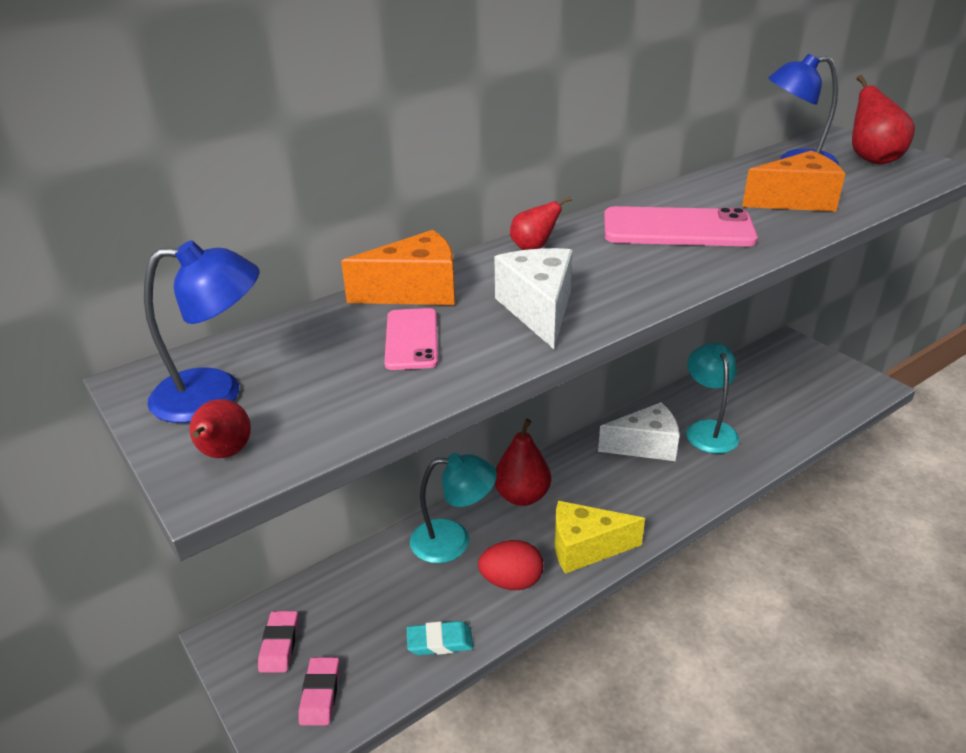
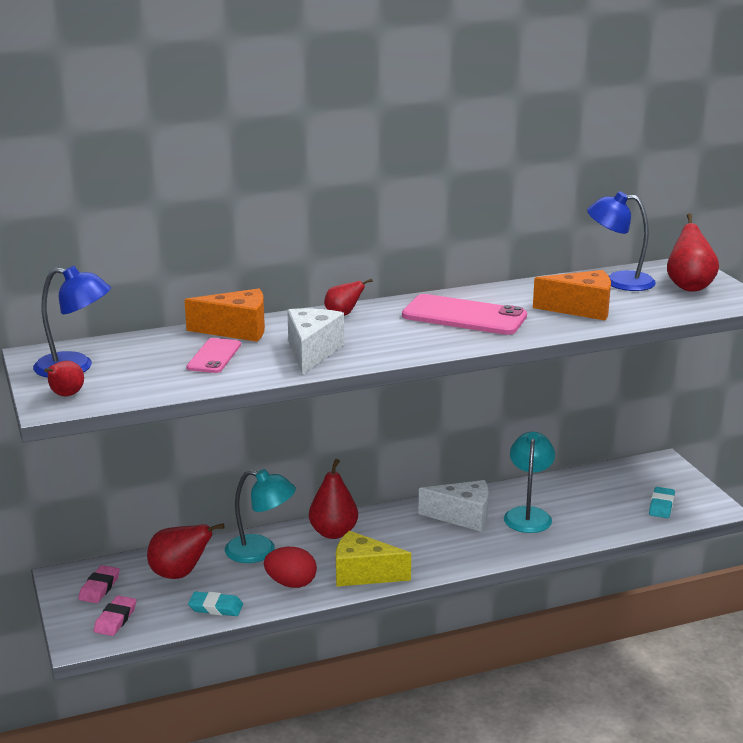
camera: 15 degrees right, 10 degrees down
none -> red pear [147,523,225,579]
none -> turquoise eraser [649,487,675,518]

